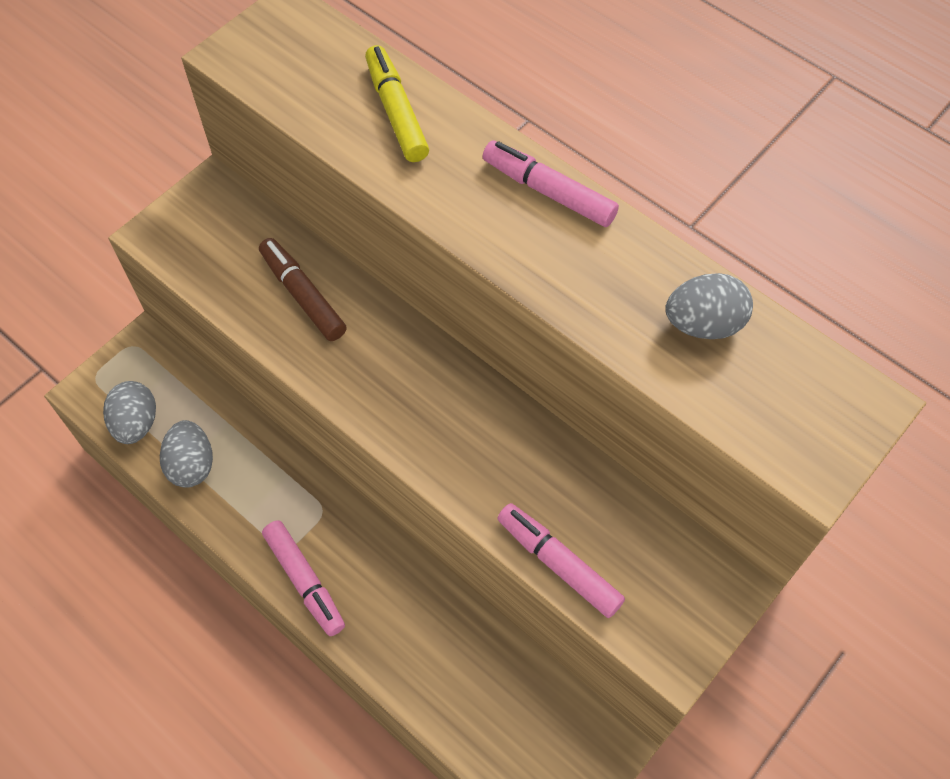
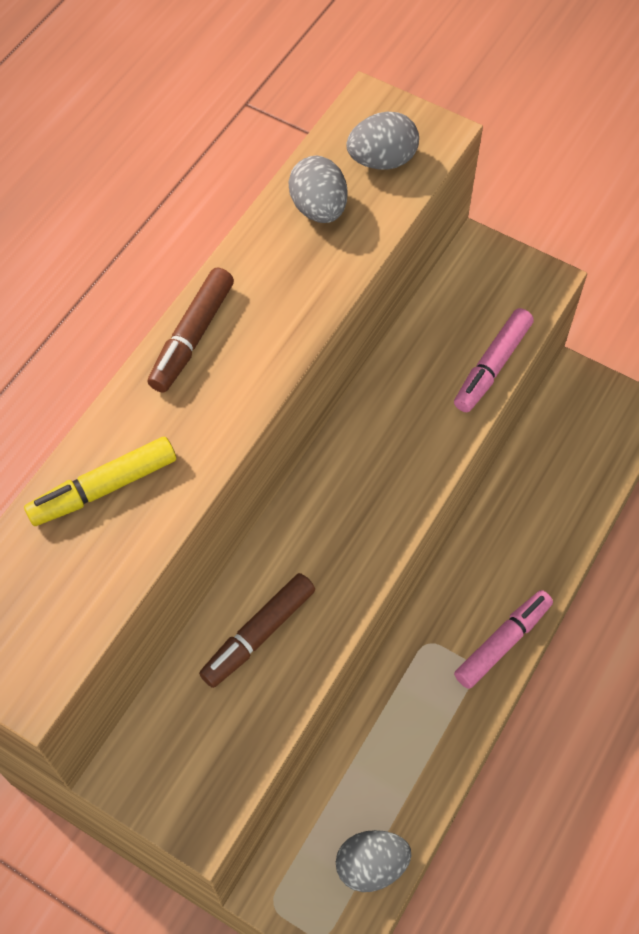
camera: 100 degrees left, 0 degrees up
grey egg [160,420,213,488] -> grey egg moved to [346,112,419,170]
pink marker [482,140,619,227] -> brown marker [148,268,234,393]

